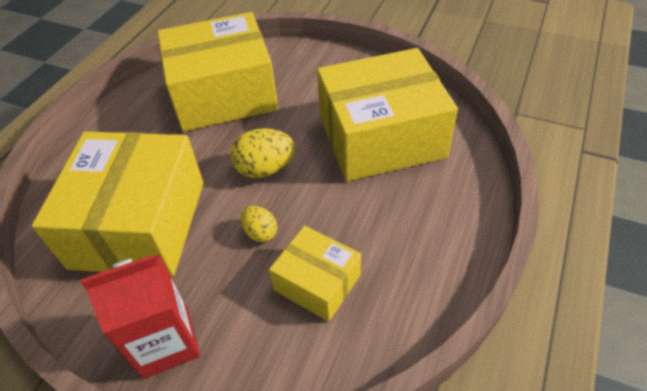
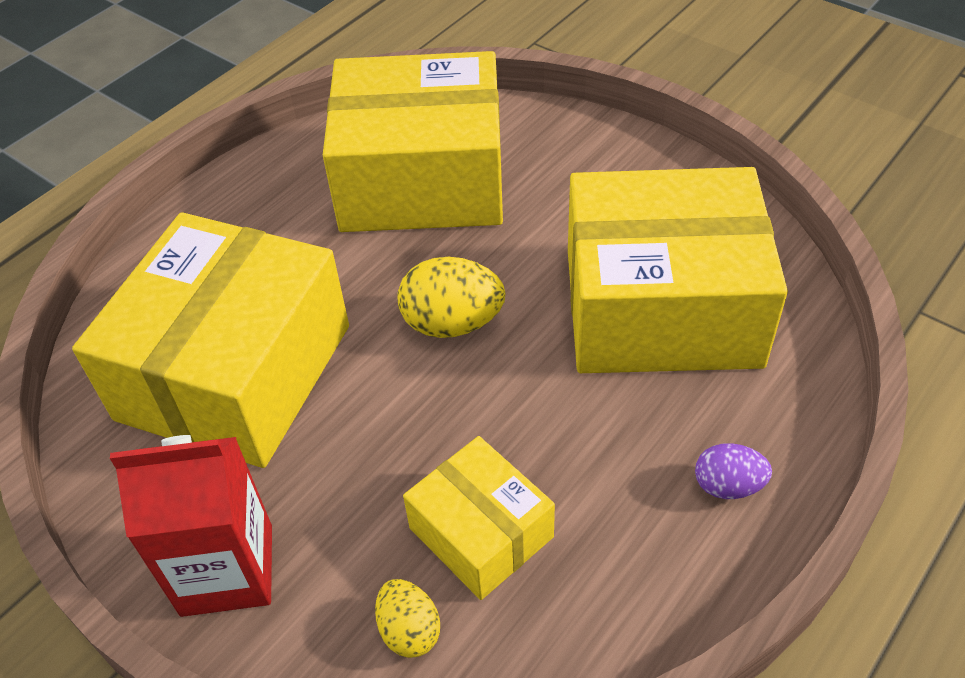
camera: 15 degrees right, 0 degrees up
yellow egg [240,206,277,242] -> yellow egg moved to [375,579,440,658]
none -> purple egg [695,443,772,499]

